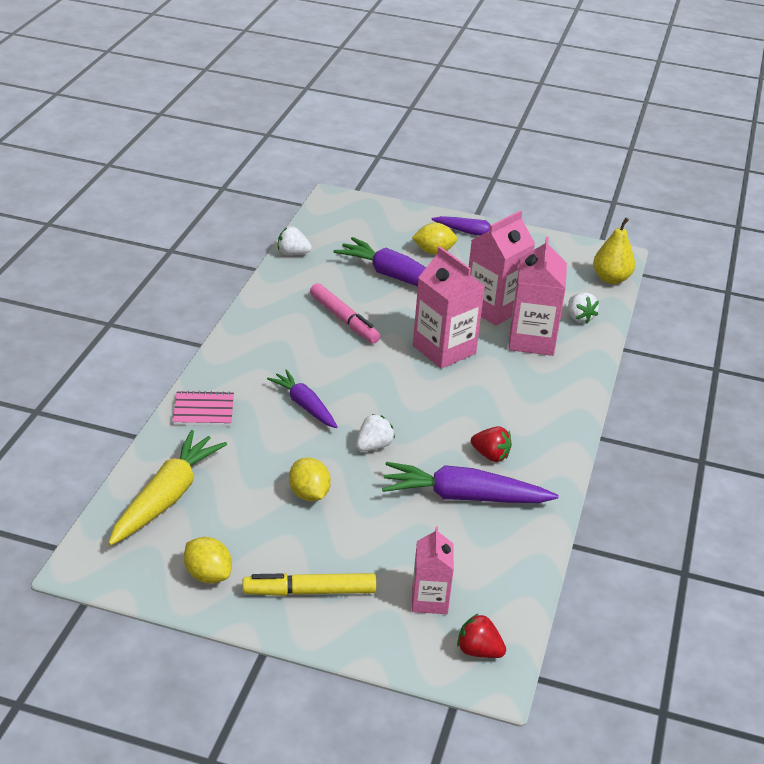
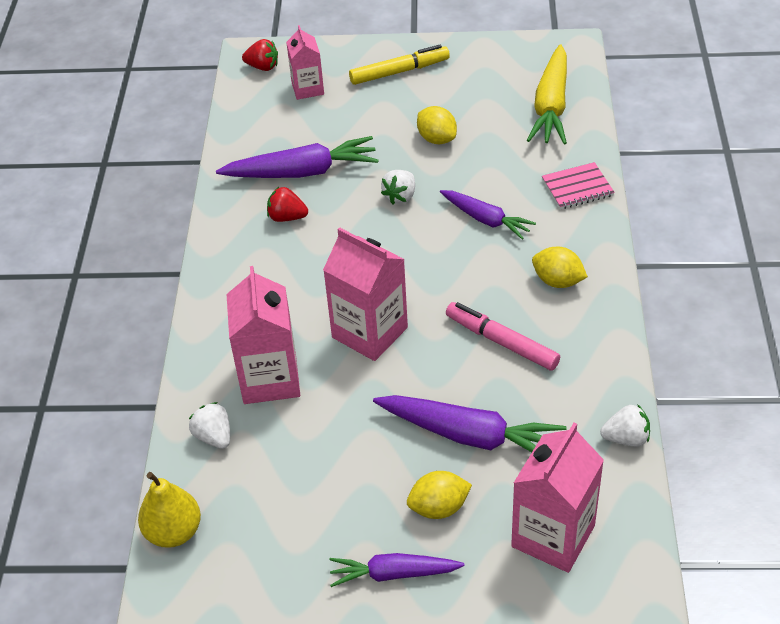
camera: 170 degrees right, 10 degrees up
yellow lemon [184,537,232,584] -> yellow lemon moved to [532,247,588,288]
pink carton [469,211,535,326] -> pink carton moved to [511,423,604,573]

